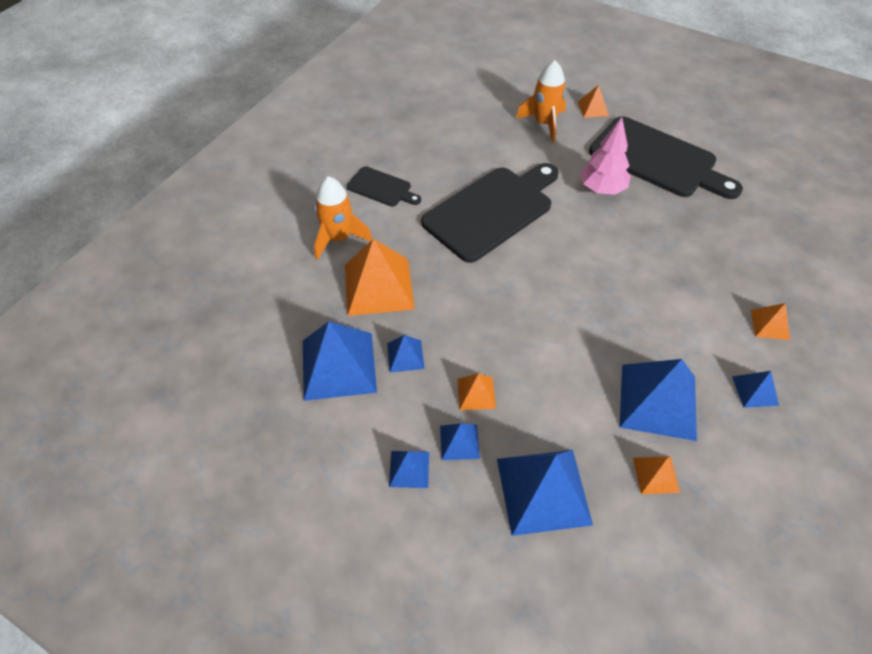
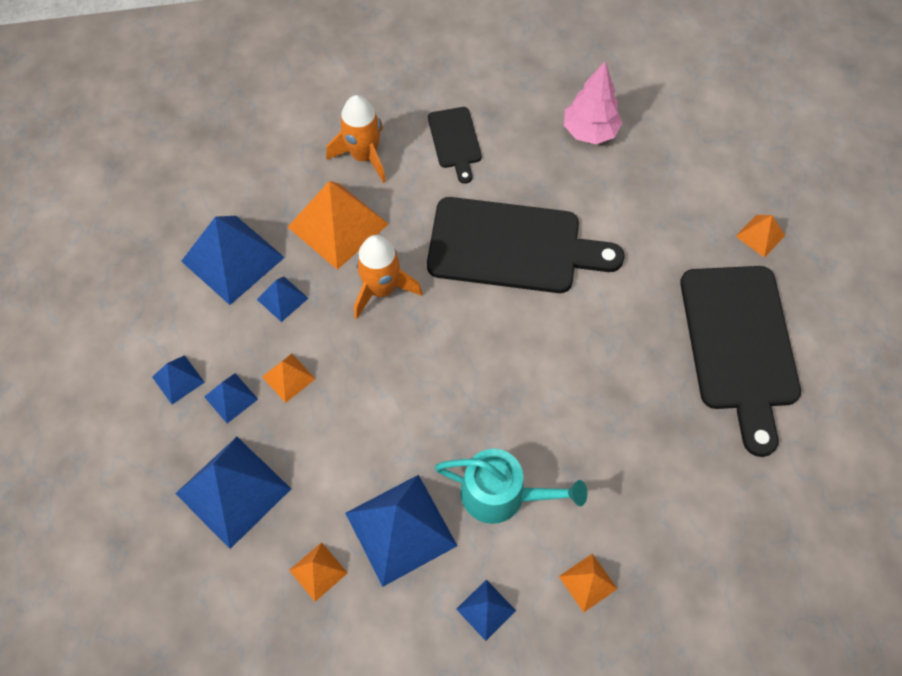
camera: 50 degrees right, 10 degrees up
orange rocket [516,60,566,143] -> orange rocket moved to [354,235,422,319]
pink tree [580,117,631,195] -> pink tree moved to [564,62,622,144]
none -> turquoise watering can [435,449,587,524]

